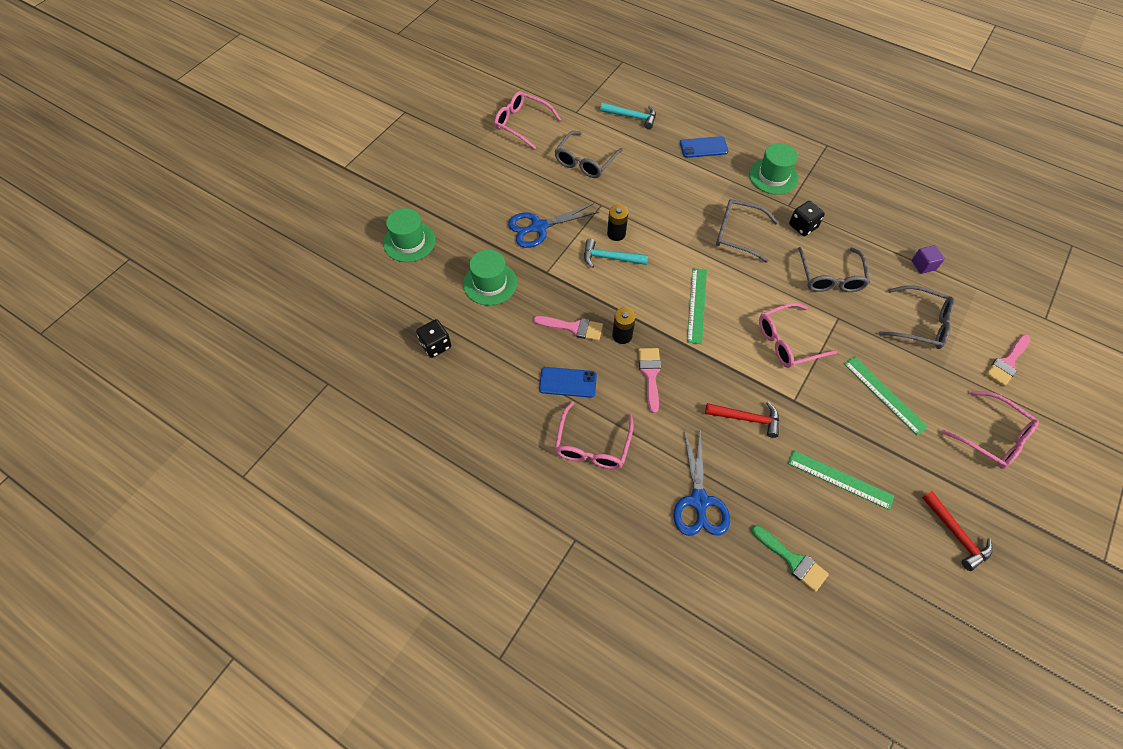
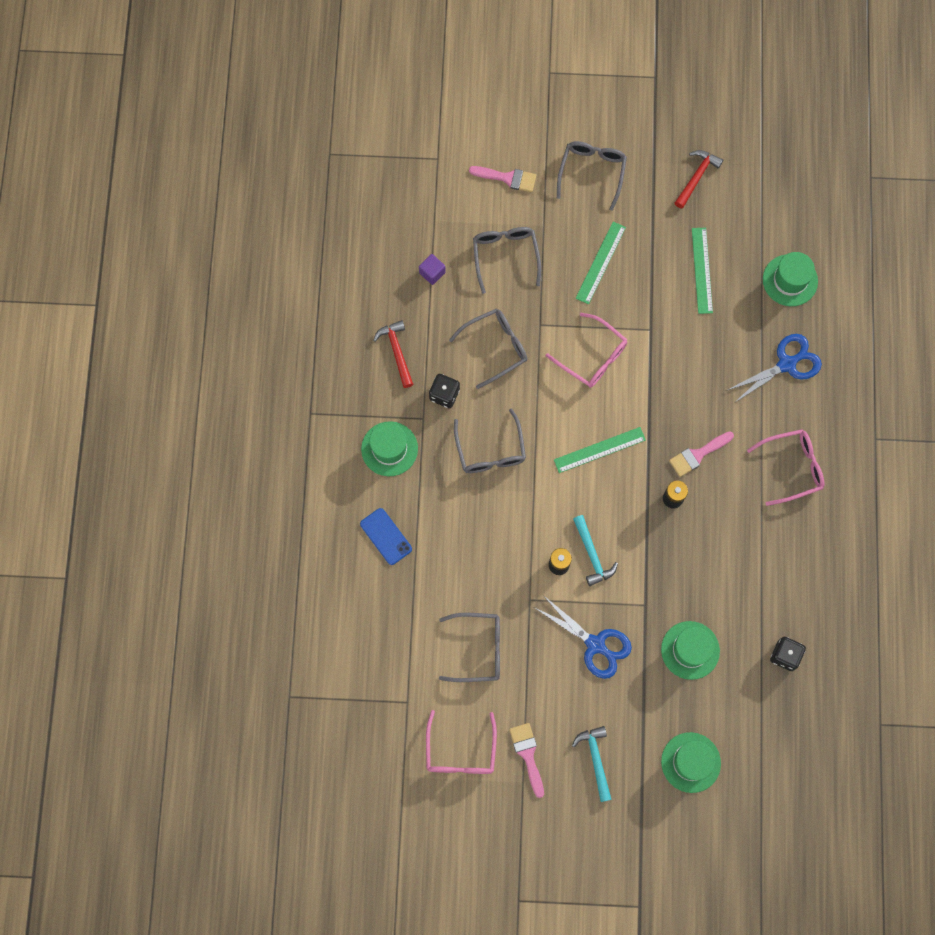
camera: 120 degrees left, 15 degrees up
pink brush [534,316,603,341] -> pink brush moved to [509,723,544,798]
blue phone [539,367,597,398] -> none
turquoise hammer [600,103,656,129] -> turquoise hammer moved to [572,726,612,802]
red hammer [705,402,779,438] -> red hammer moved to [373,320,413,388]
green brush [751,525,829,592] -> green hat [763,252,818,306]
pink glasses [941,391,1039,469] -> grey glasses [557,141,627,211]

